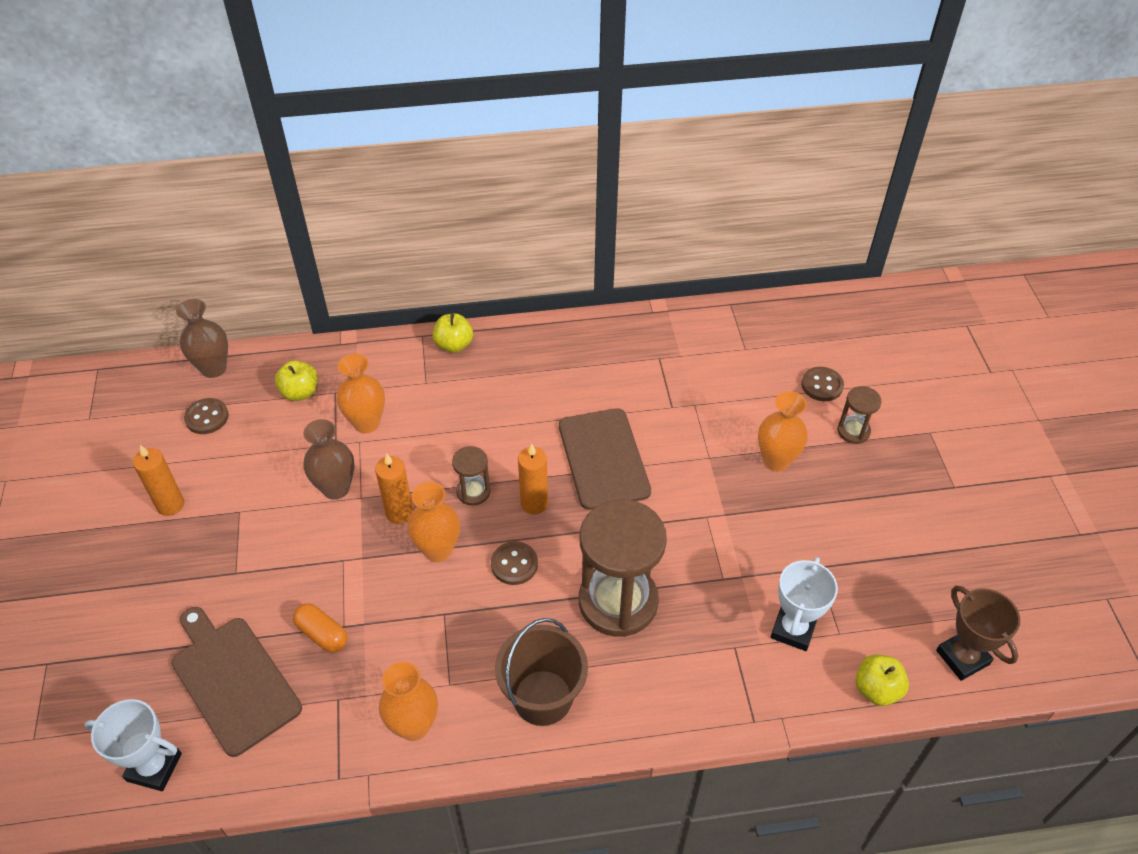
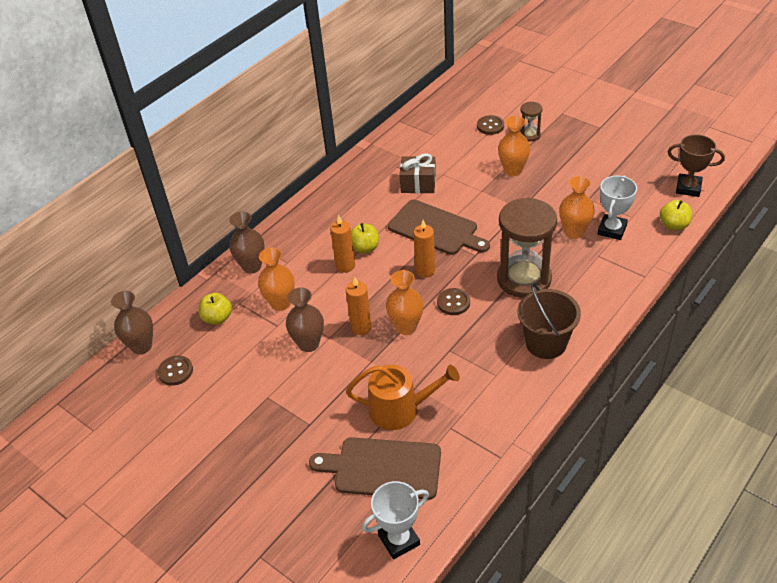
camera: 40 degrees left, 5 degrees down
orange candle [133,445,184,516] -> orange candle moved to [330,215,355,273]
orange capsule [293,603,347,652] -> orange watering can [346,365,460,430]
orange vase [379,661,438,741] -> orange vase moved to [559,176,595,239]
yellow apple [433,313,473,353] -> yellow apple moved to [351,223,379,254]
brown hourglass [452,446,491,505] -> none
white trophy [771,557,838,651] -> white trophy turned 45 degrees clockwise [598,176,637,240]
none -> brown vase [229,211,265,274]
none -> brown gift [399,153,436,193]

